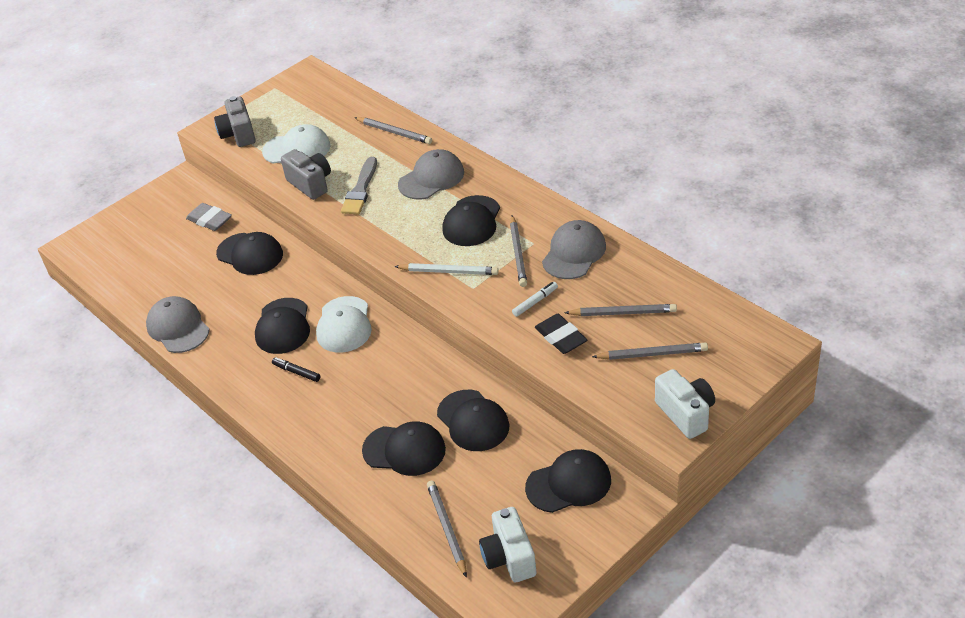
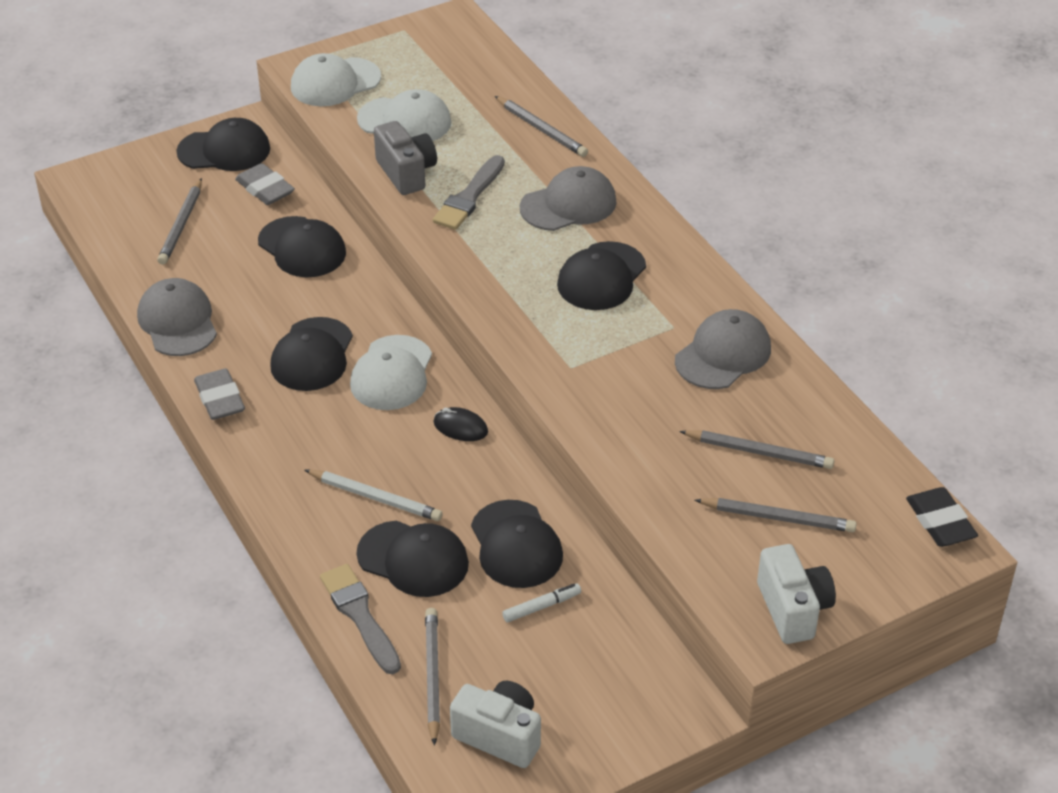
camera: 10 degrees right, 0 degrees up
grey camera [214,96,256,147] -> white cap [291,53,381,106]
black marker [272,358,321,382] -> none
white pencil [394,263,499,275] -> white pencil moved to [305,470,443,521]
white camera [479,507,536,582] -> white camera turned 120 degrees clockwise [450,680,541,768]
grey pencil [510,215,527,287] -> grey pencil moved to [157,178,202,265]
white marker [512,282,558,317] -> white marker moved to [502,583,581,623]
black cap [525,449,611,513] -> black cap moved to [176,118,270,171]
black eraser [535,314,587,354] -> black eraser moved to [906,487,978,547]
none -> grey eraser [194,368,245,420]
none -> grey brush [320,564,401,674]
none -> black mouse [433,407,488,441]

